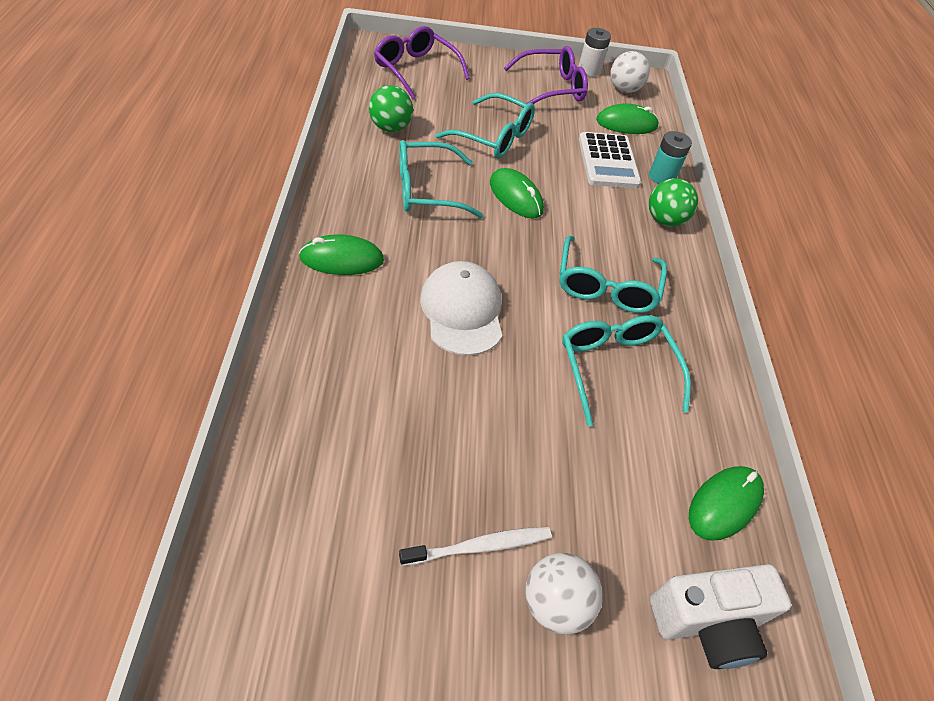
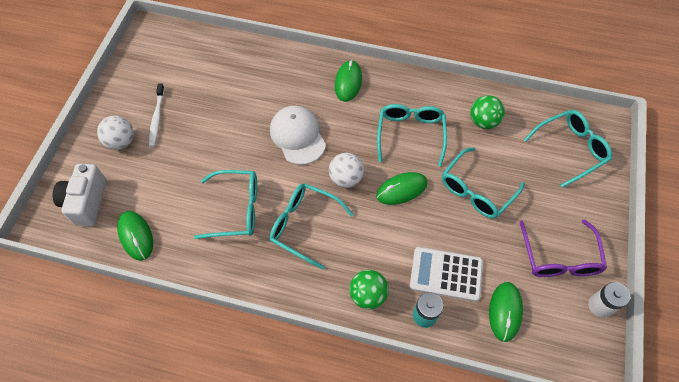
camera: 110 degrees right, 10 degrees up
purple glasses [374,26,470,99] -> turquoise glasses [524,110,612,188]
white cap [420,261,502,356] -> white cap turned 120 degrees counterclockwise [270,106,326,165]
white ball [610,51,650,93] -> white ball moved to [329,153,364,188]

